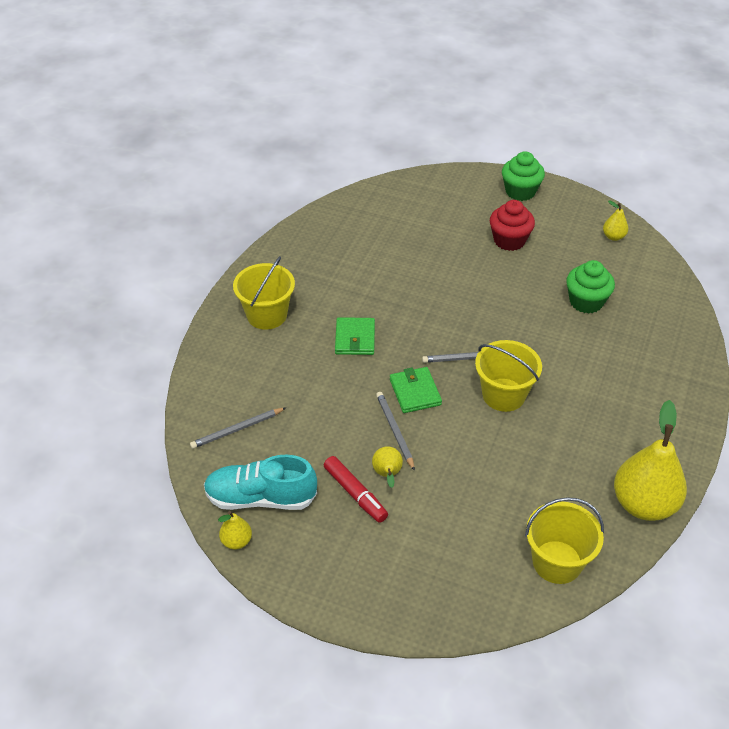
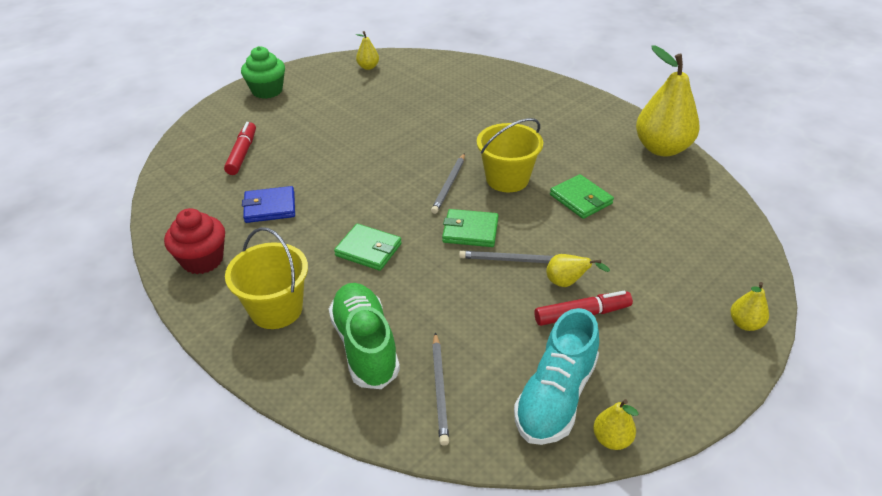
camera: 65 degrees left, 5 degrees down
red cupcake [490,200,535,251] -> red cupcake moved to [164,208,225,274]
yellow bucket [525,497,604,584] -> none
green cupcake [566,260,615,314] -> none
none -> red marker [224,122,256,175]
none -> blue wallet [242,186,295,223]
none -> green shoe [329,283,400,389]
none -> green wallet [550,174,614,219]
none -> yellow pear [730,282,769,331]

